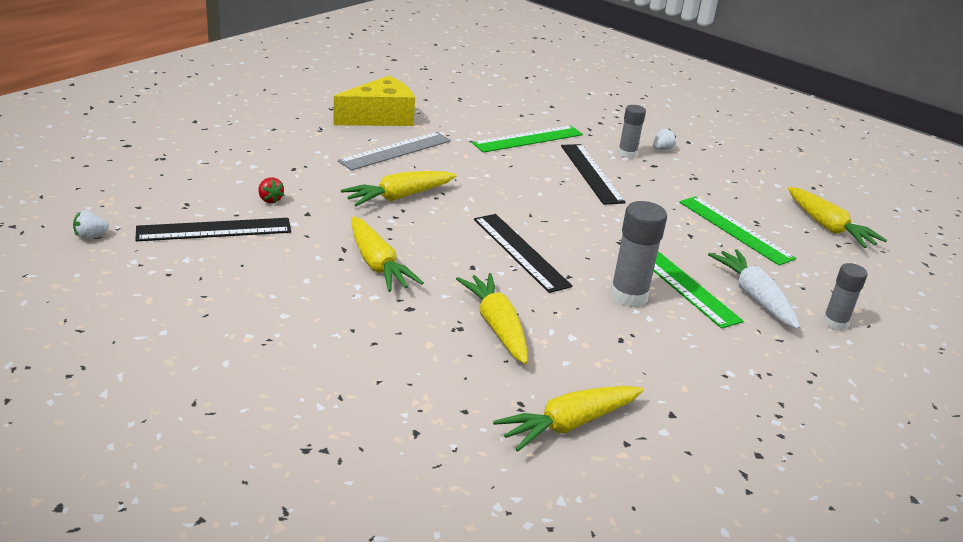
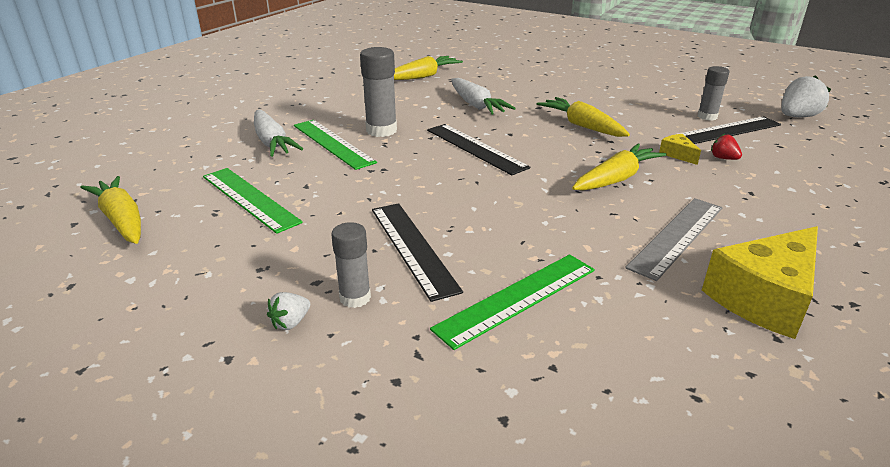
camera: 175 degrees right, 0 degrees up
white strawberry [73,210,109,239] -> white strawberry [781,75,831,117], size x1.88
yellow carrot [456,273,528,364] -> white carrot [451,78,516,115]
grey glue stick [822,263,868,331] -> grey glue stick moved to [698,66,729,121]
none -> yellow cheese [659,134,701,165]

